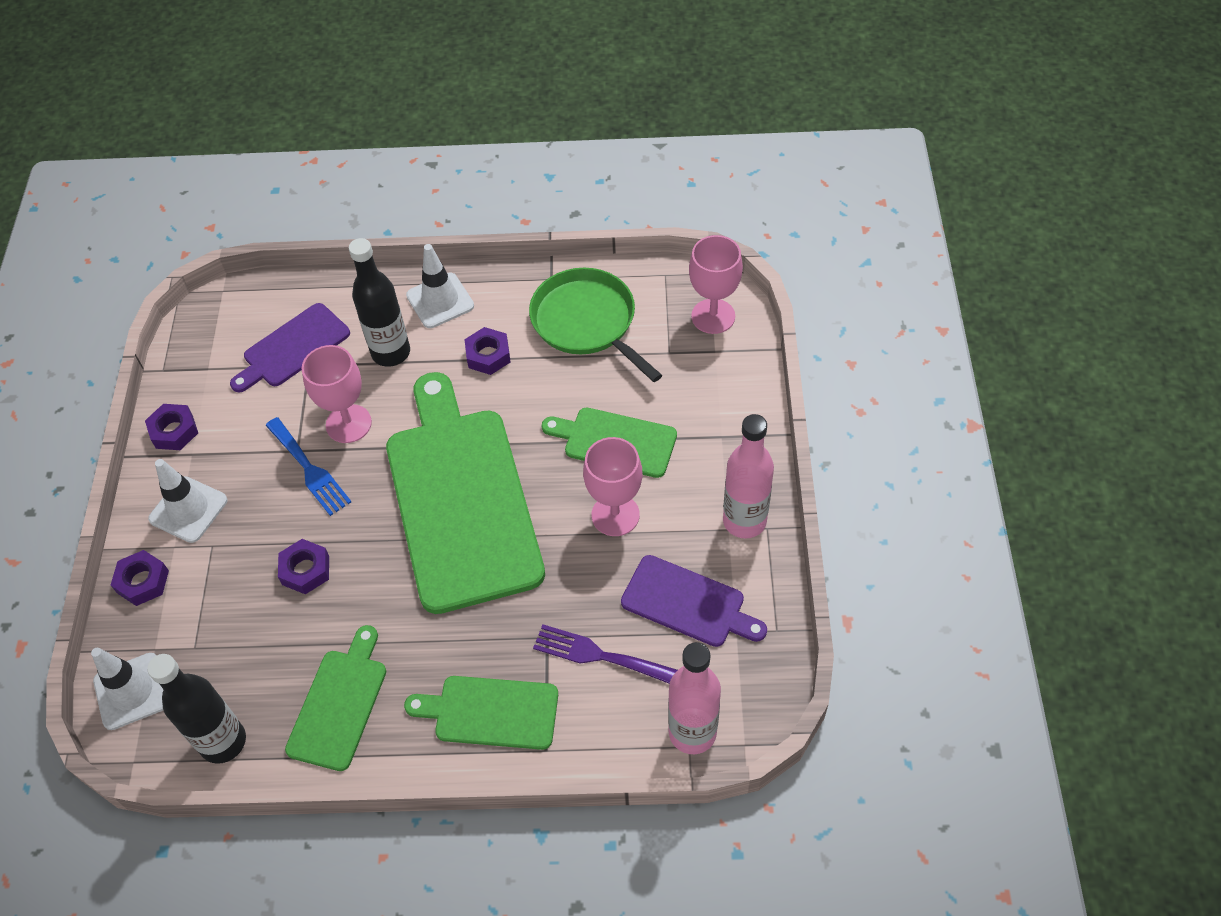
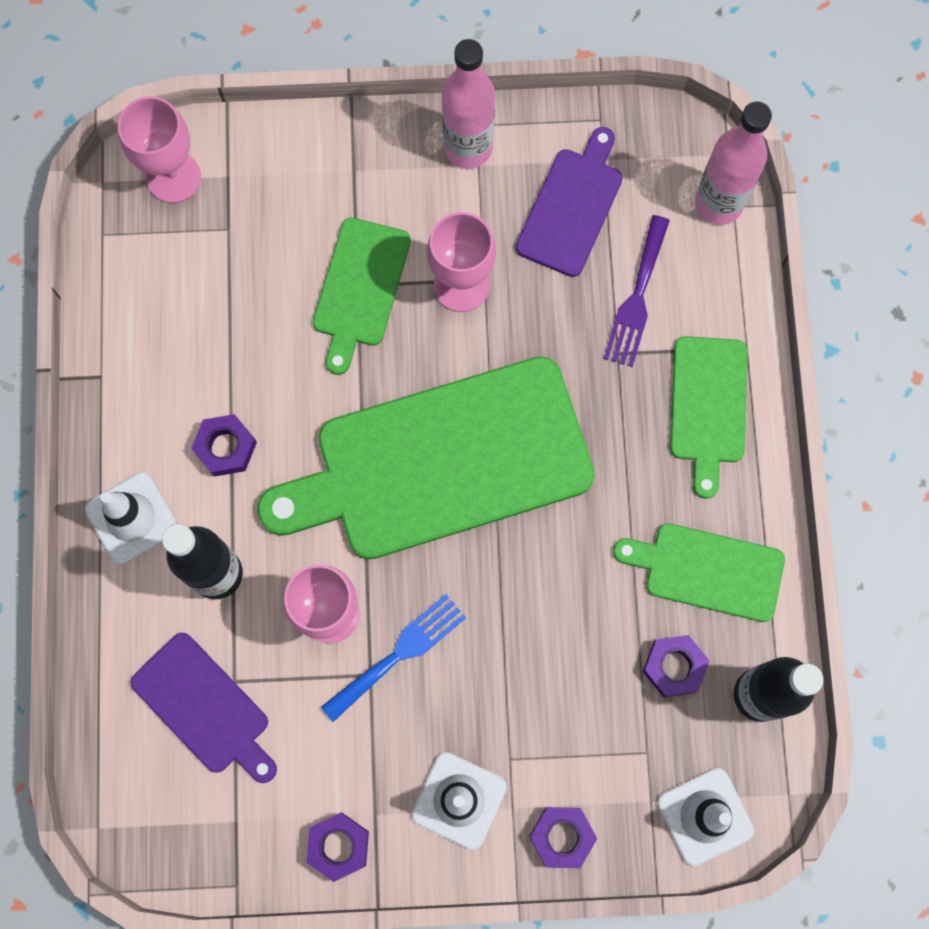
camera: 95 degrees left, 20 degrees up
purple nut [278,539,329,594] -> purple nut moved to [643,635,710,698]
green pan [529,268,662,382] -> none

